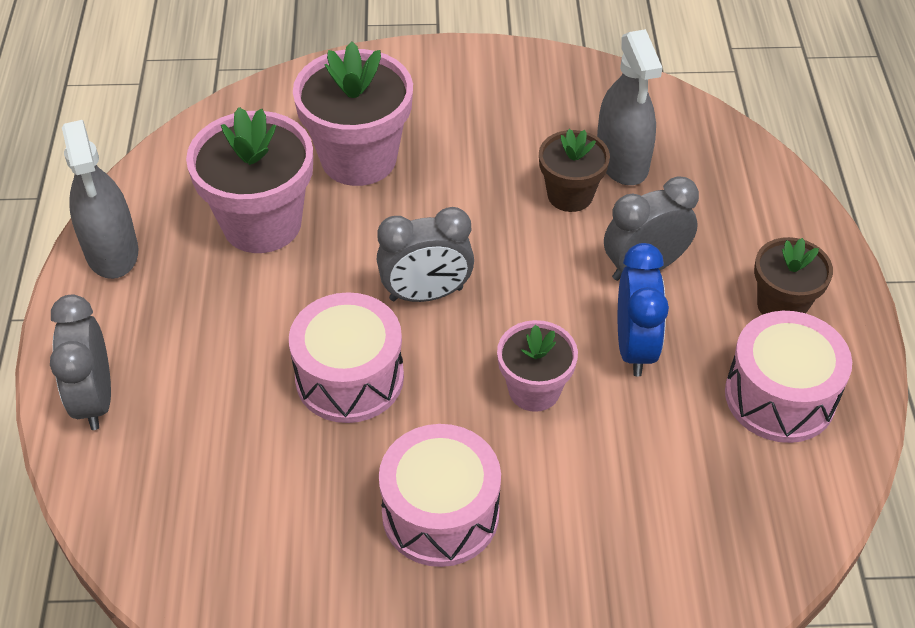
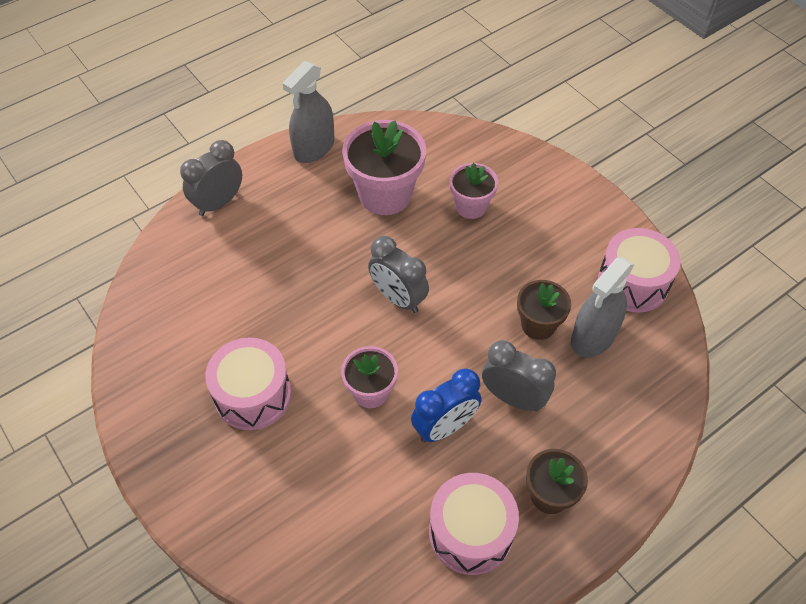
camera: 55 degrees right, 5 degrees up
pink drum [289,292,404,423] -> pink drum moved to [598,228,681,313]
pink flower pot [293,41,413,186] -> pink flower pot [450,163,498,219], size x0.59

